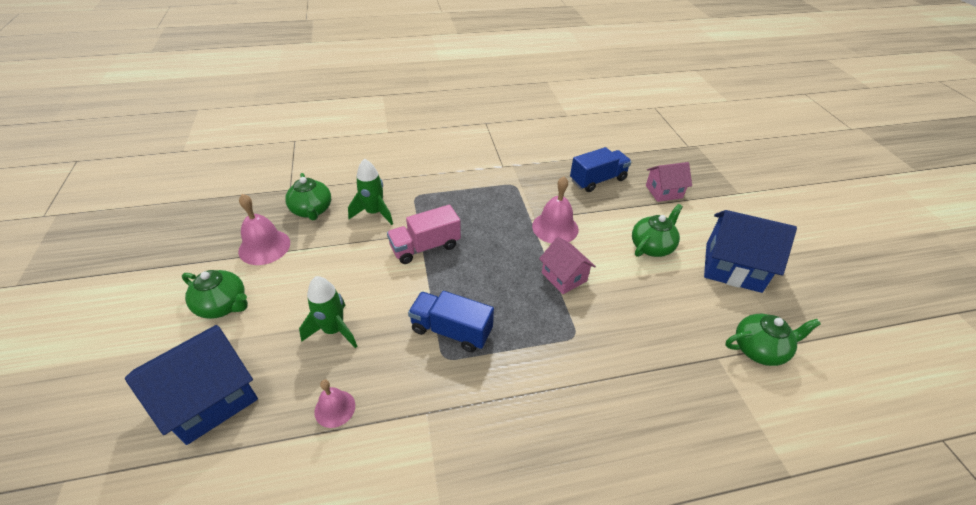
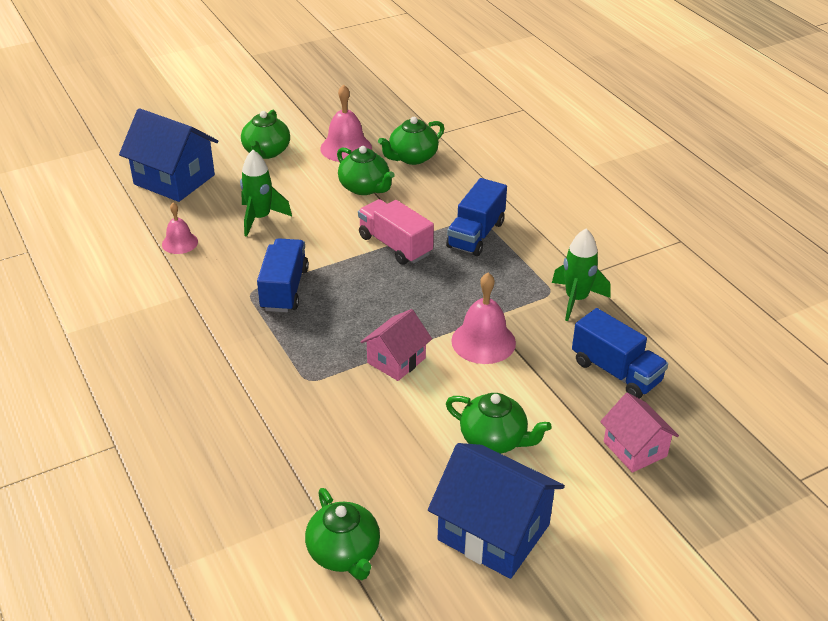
camera: 75 degrees right, 5 degrees down
green rocket [348,159,393,225] -> green rocket moved to [552,229,611,321]
blue house [704,210,797,293] -> blue house turned 60 degrees counterclockwise [428,443,565,579]
none -> green teapot [337,146,395,195]
none -> blue truck [446,178,507,256]

